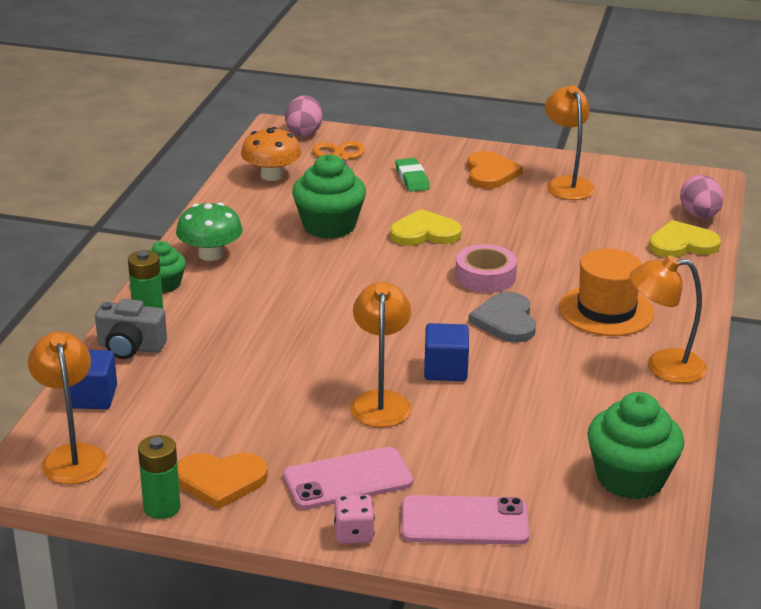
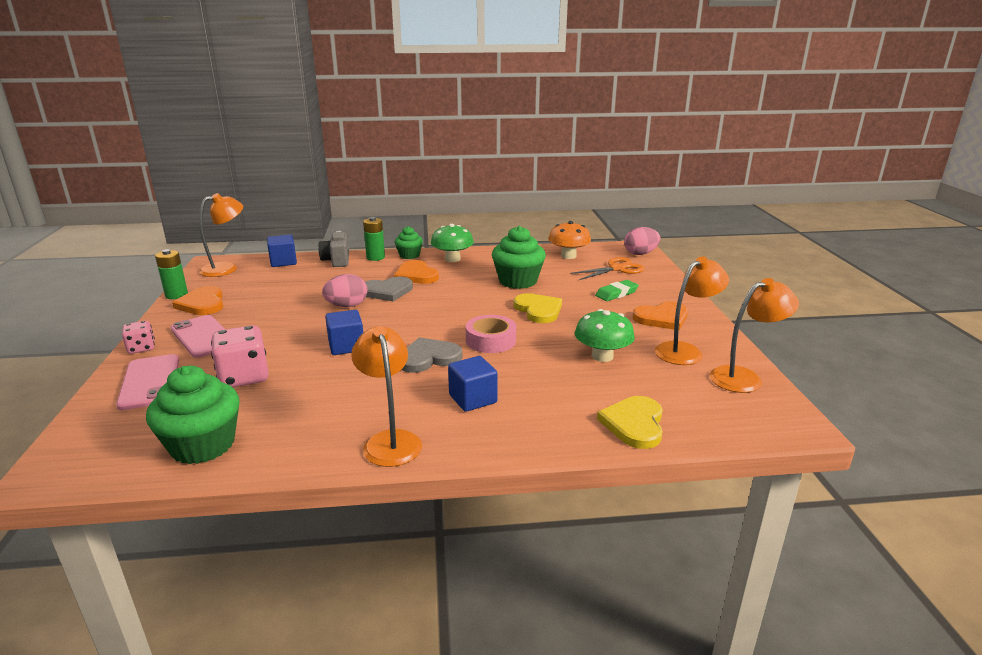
camera: 70 degrees right, 5 degrees down
orange lamp [350,282,412,427] -> orange lamp moved to [710,278,799,393]
orange hat [559,249,654,336] -> blue cube [448,356,498,412]
yellow heart [649,220,721,258] -> yellow heart turned 135 degrees counterclockwise [597,396,663,449]
pink egg [680,175,724,218] -> pink egg moved to [322,274,367,307]
none -> pink dice [211,325,269,387]
none -> grey heart [365,276,413,301]
none -> orange heart [394,260,439,284]
none -> green mushroom [575,309,635,362]

